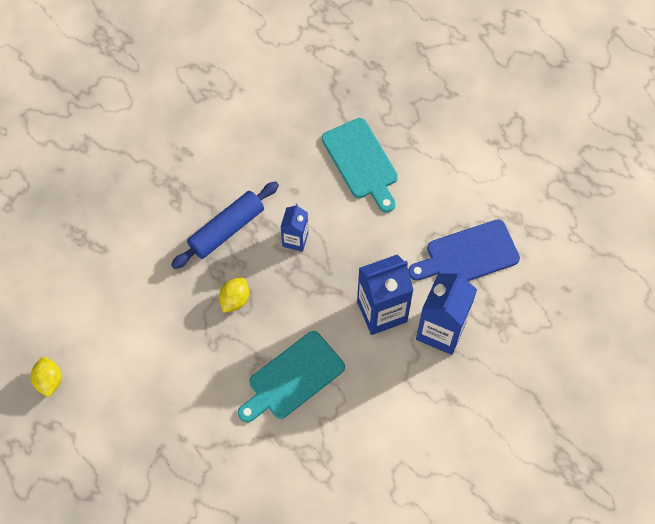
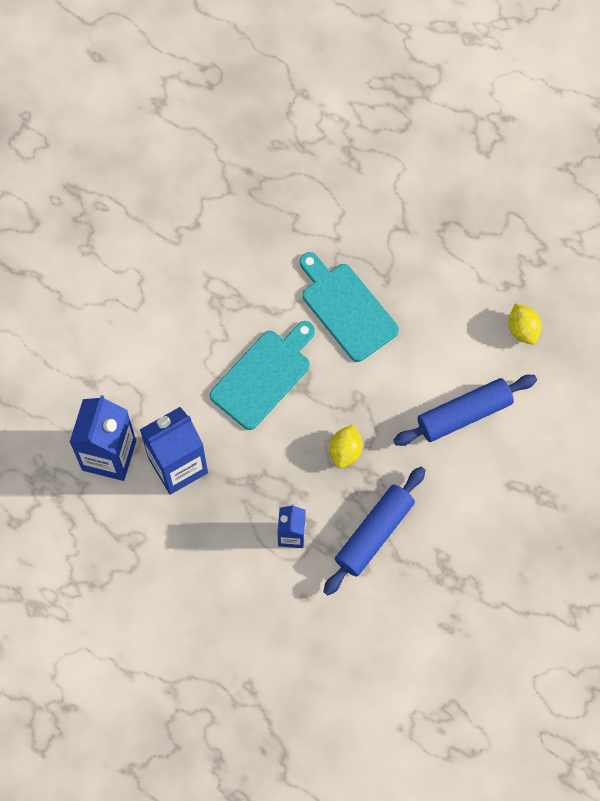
camera: 170 degrees right, 5 degrees up
turquoise cutting board [322,118,398,213] -> turquoise cutting board moved to [300,252,399,362]
blue cutting board [408,220,520,281] -> none
none -> blue rolling pin [393,375,537,446]

